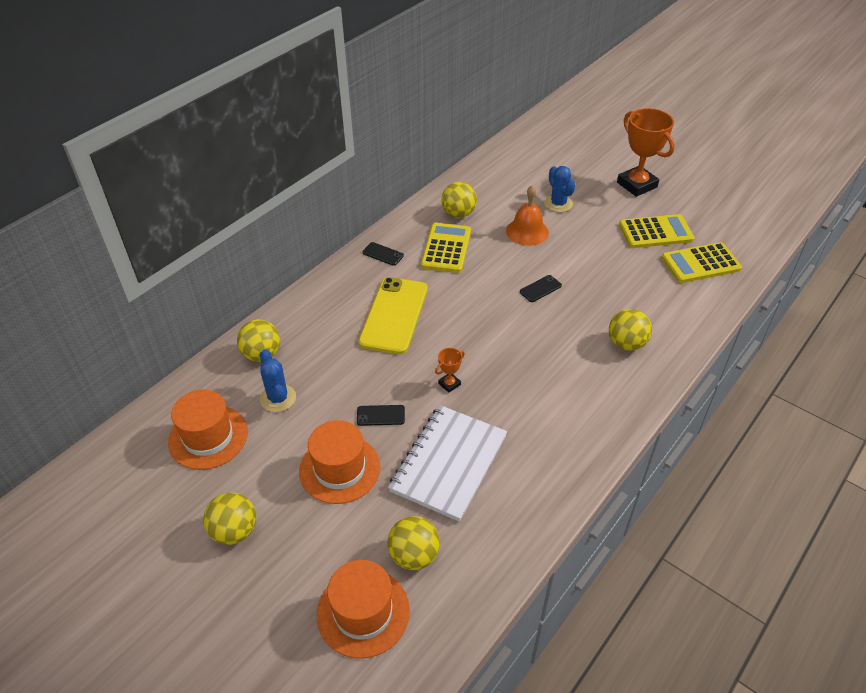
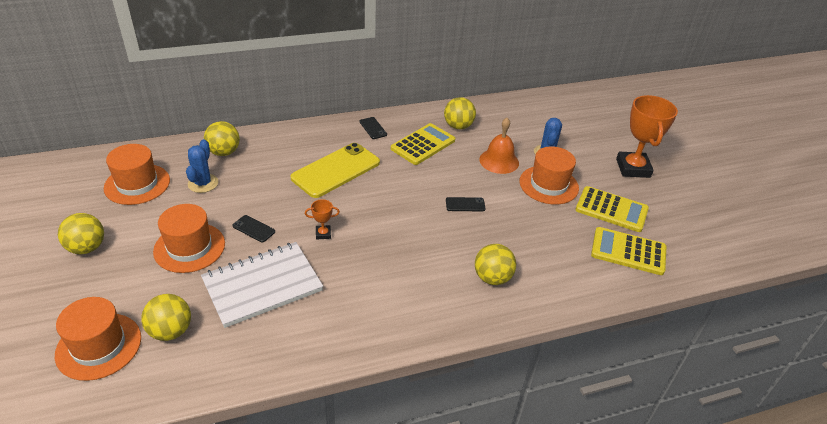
camera: 30 degrees right, 5 degrees down
none -> orange hat [519,146,579,205]

